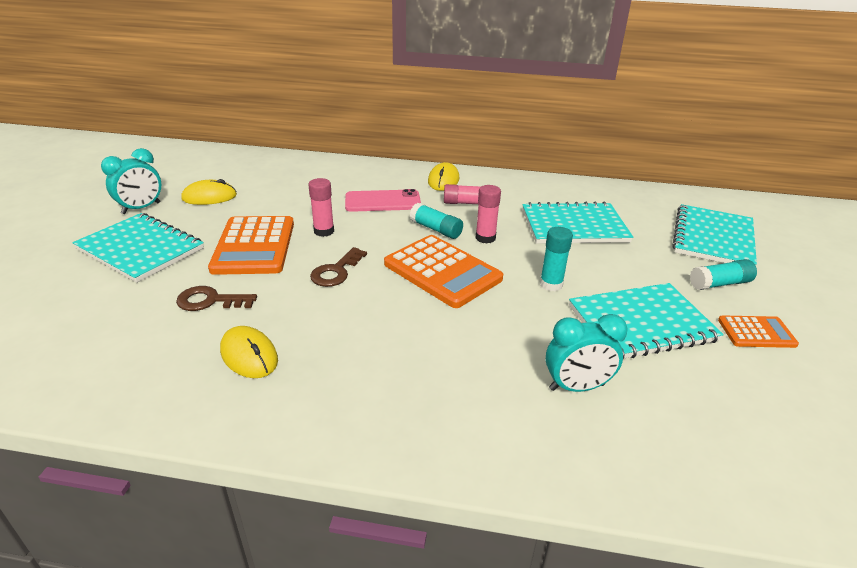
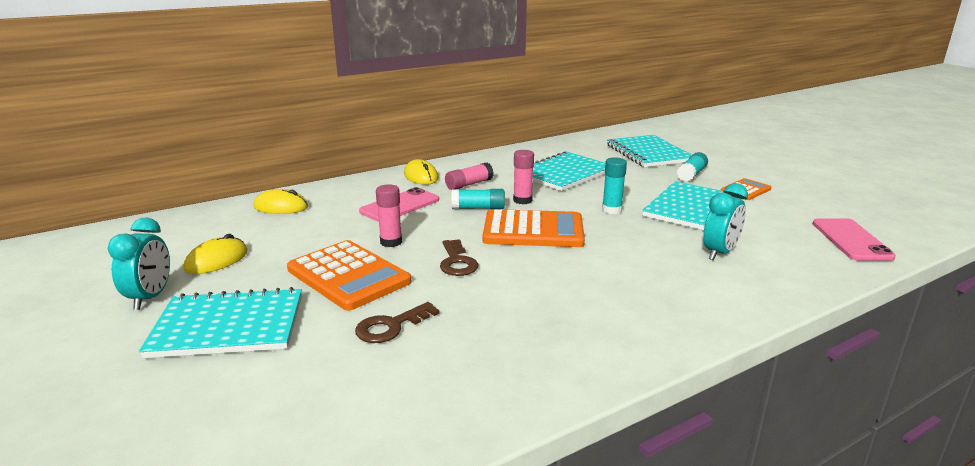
camera: 40 degrees left, 10 degrees down
yellow mouse [220,326,278,378] -> yellow mouse moved to [253,189,308,214]
none -> pink phone [813,218,896,261]

